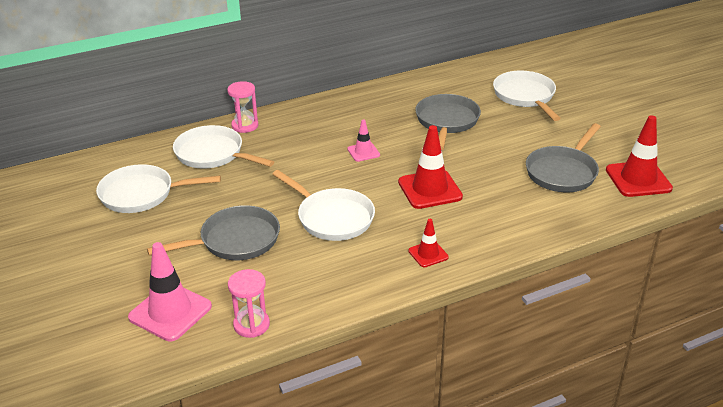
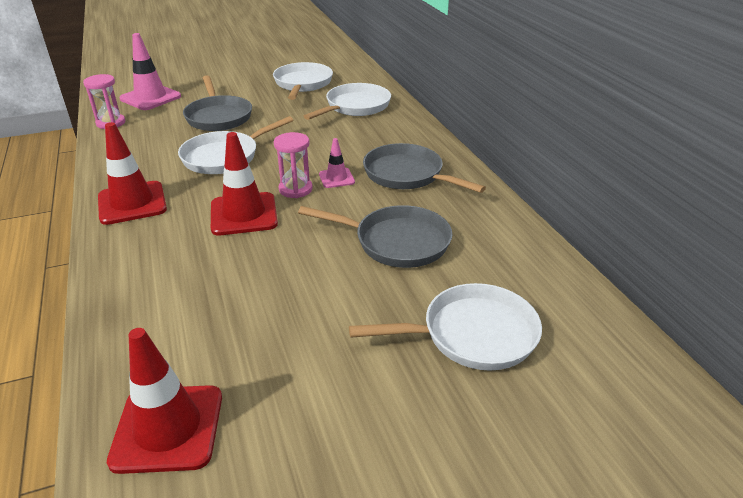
camera: 95 degrees right, 0 degrees up
pink hourglass [227,81,258,133] -> pink hourglass moved to [274,132,313,198]
red traffic cone [408,219,449,267] -> red traffic cone [98,122,167,225], size x1.85
grey pan [526,123,601,192] -> grey pan moved to [363,143,486,193]

